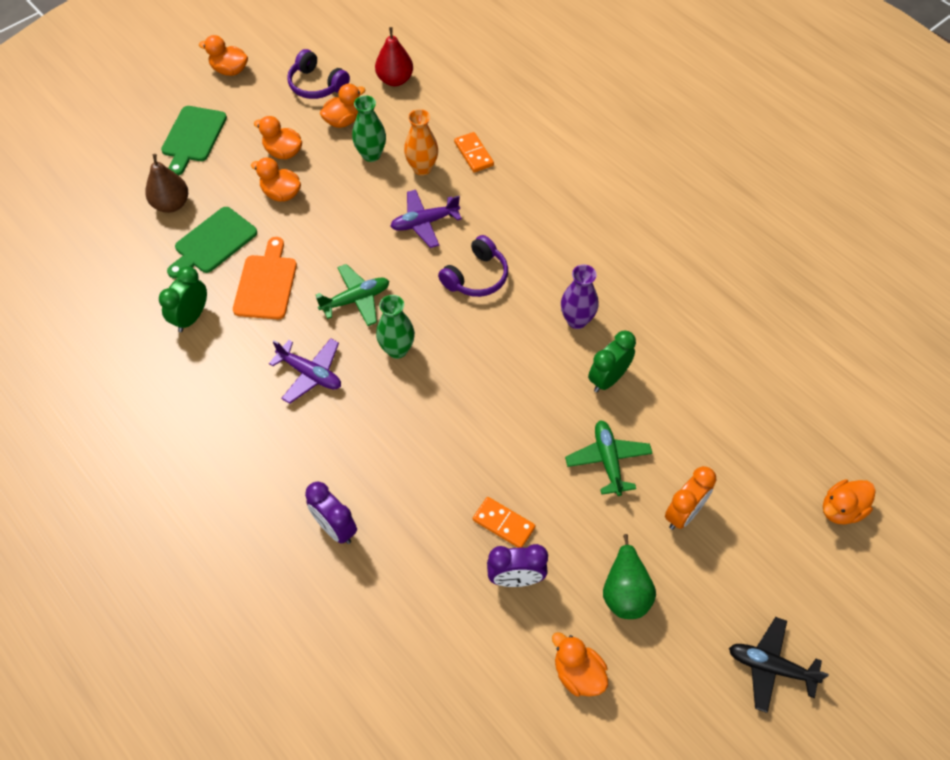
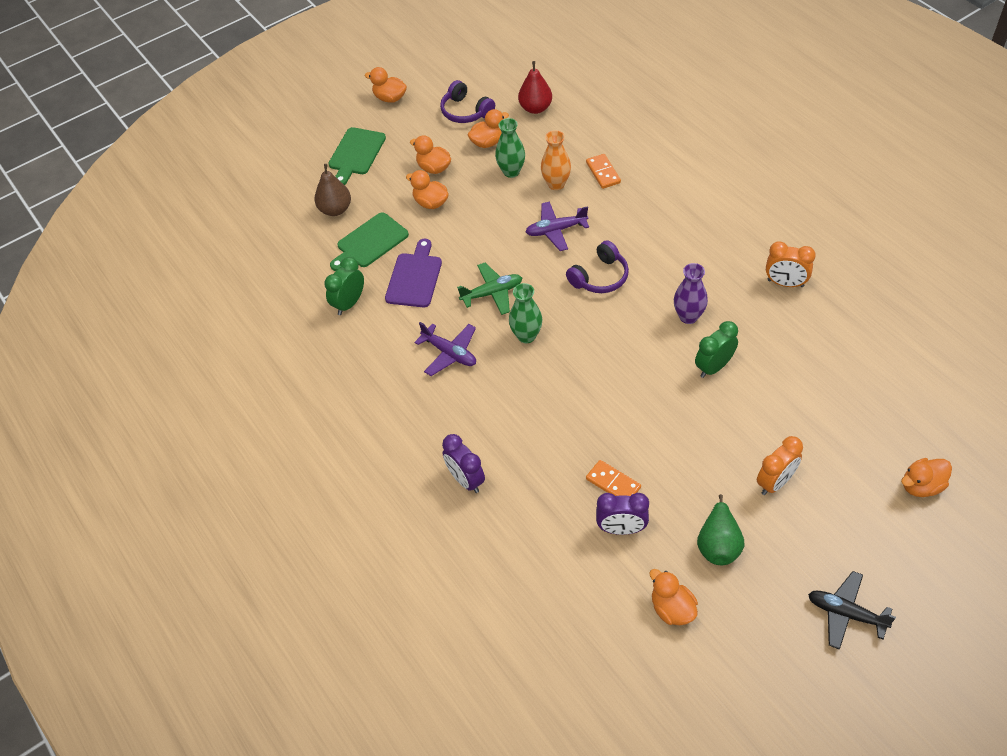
camera: 10 degrees right, 5 degrees down
orange cutting board [233,237,297,319] -> purple cutting board [385,239,442,307]
green plane [565,420,653,496] -> none
none -> orange clock [766,241,816,287]

